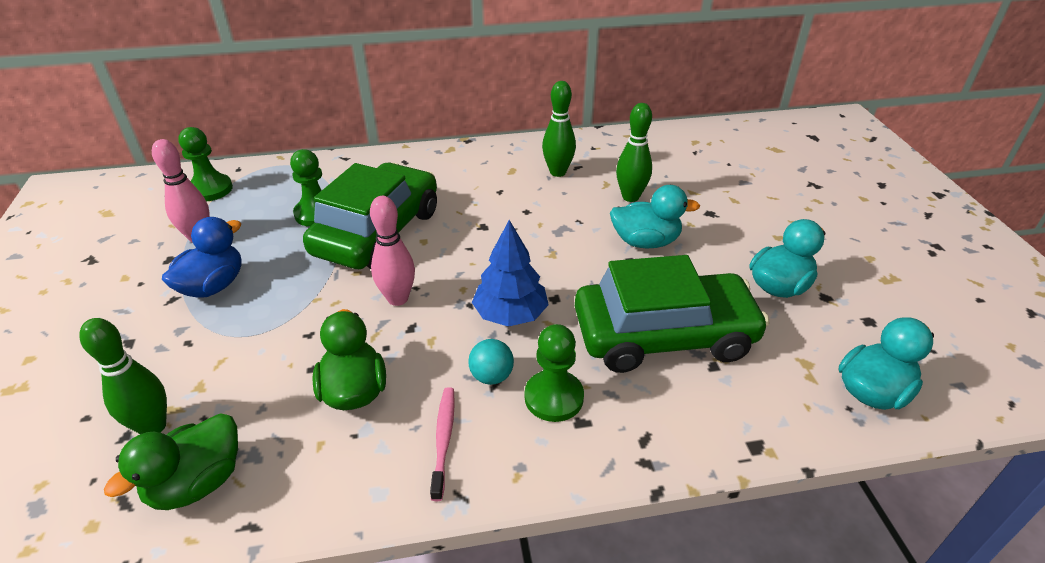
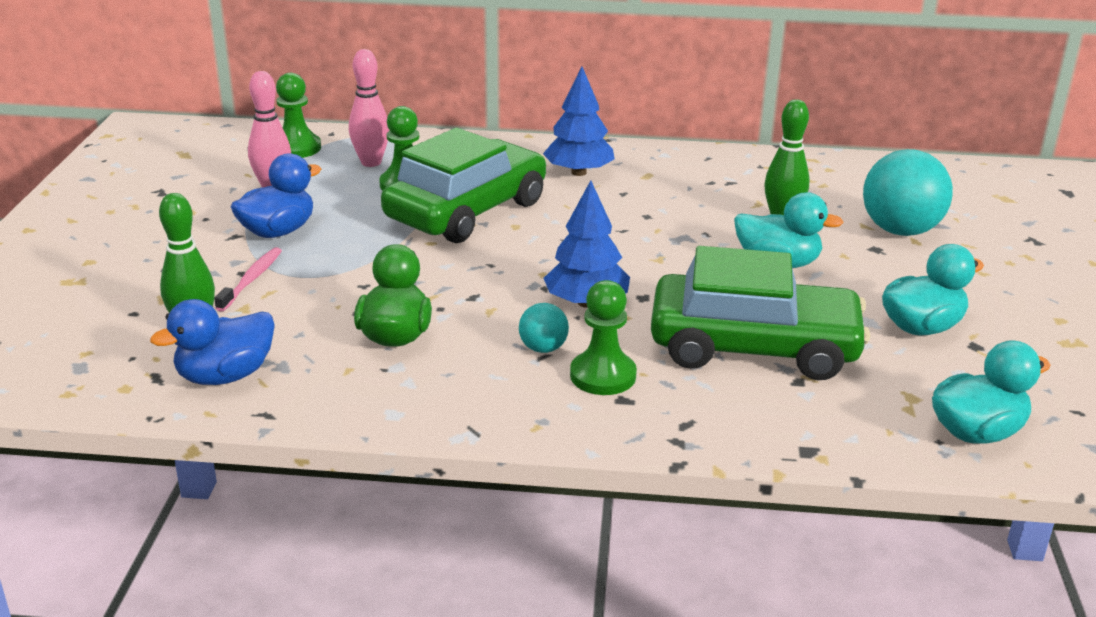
camera: 15 degrees right, 10 degrees down
green duck [104,413,238,510] -> blue duck [150,299,275,385]
pink bowling pin [370,196,415,306] -> pink bowling pin moved to [349,49,390,167]
pink toothbrush [430,387,455,501] -> pink toothbrush moved to [214,247,282,312]
green bowling pin [542,81,576,177] -> none
none -> blue tree [543,67,615,176]
none -> turquoise ball [863,149,953,236]

